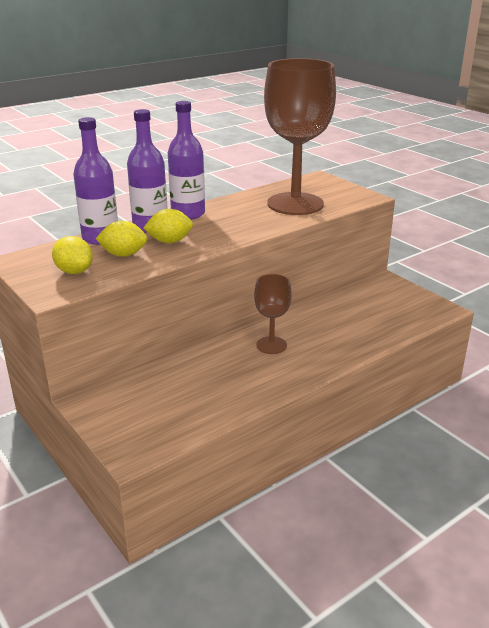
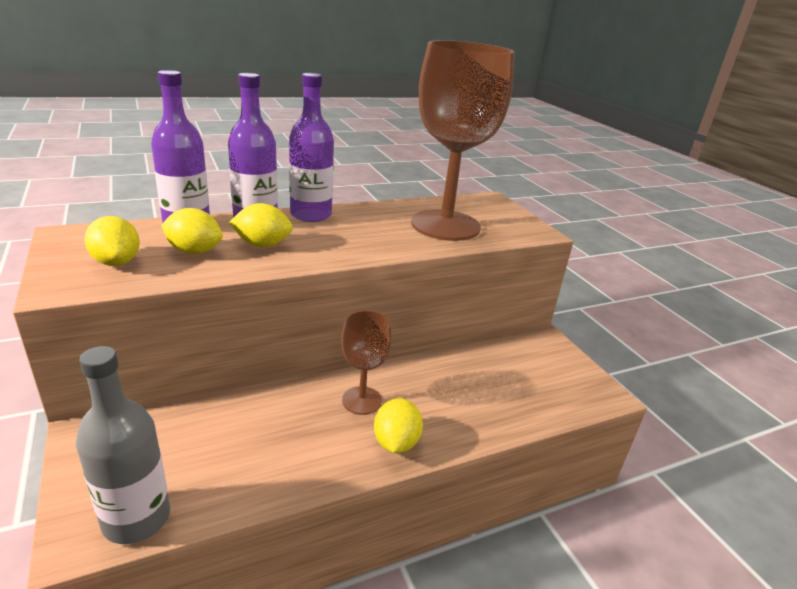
camera: 10 degrees right, 0 degrees up
none -> grey bottle [76,346,170,544]
none -> yellow lemon [374,398,423,453]

